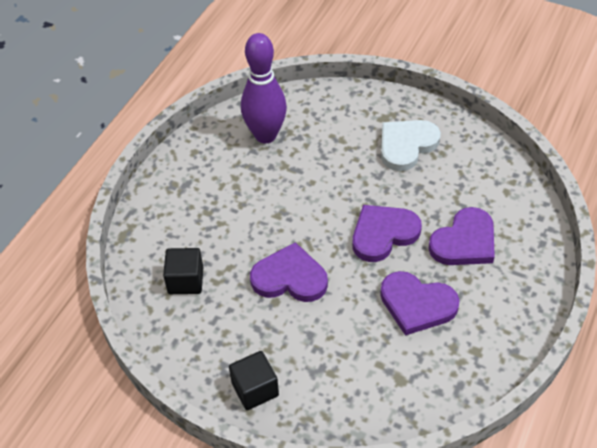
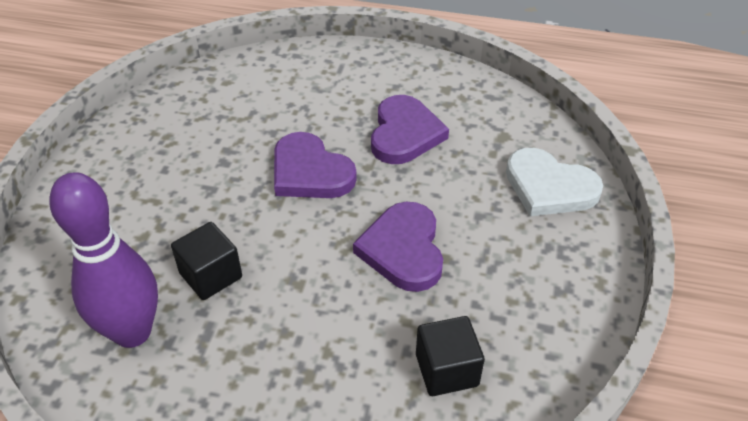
camera: 105 degrees left, 5 degrees down
black cube [229,351,279,410] -> black cube moved to [171,222,242,300]
white heart [381,120,441,171] -> white heart moved to [506,148,603,216]
purple heart [428,207,495,265] -> none

